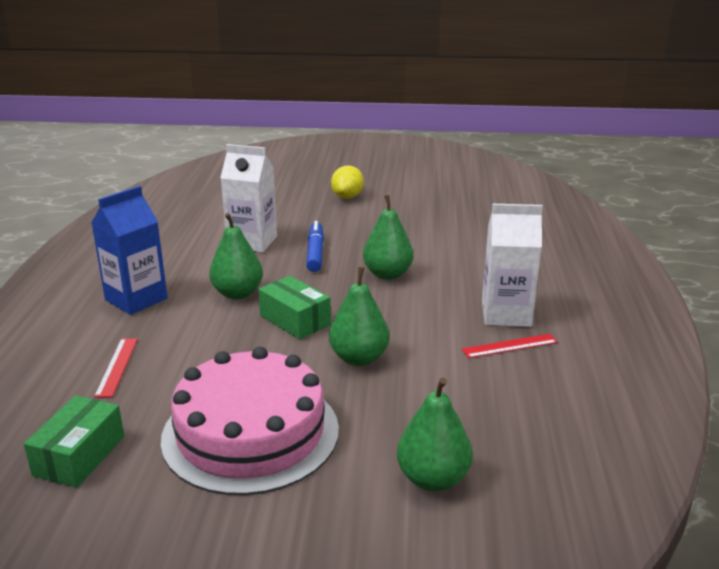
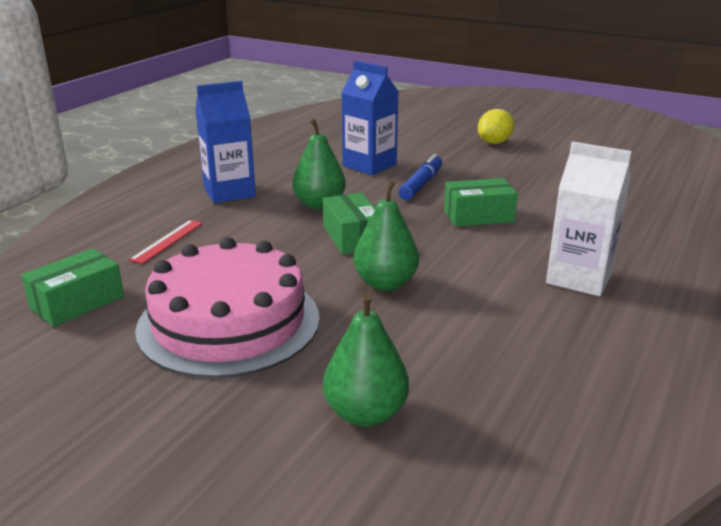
camera: 25 degrees right, 0 degrees up
white carton [220,144,277,252] -> blue carton [341,61,399,175]
green pear [363,195,413,280] -> green box [444,178,518,227]
red ruler [462,334,558,358] -> none

